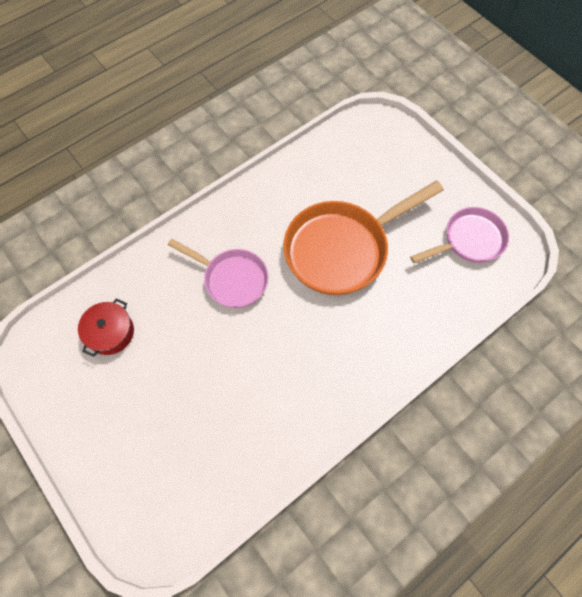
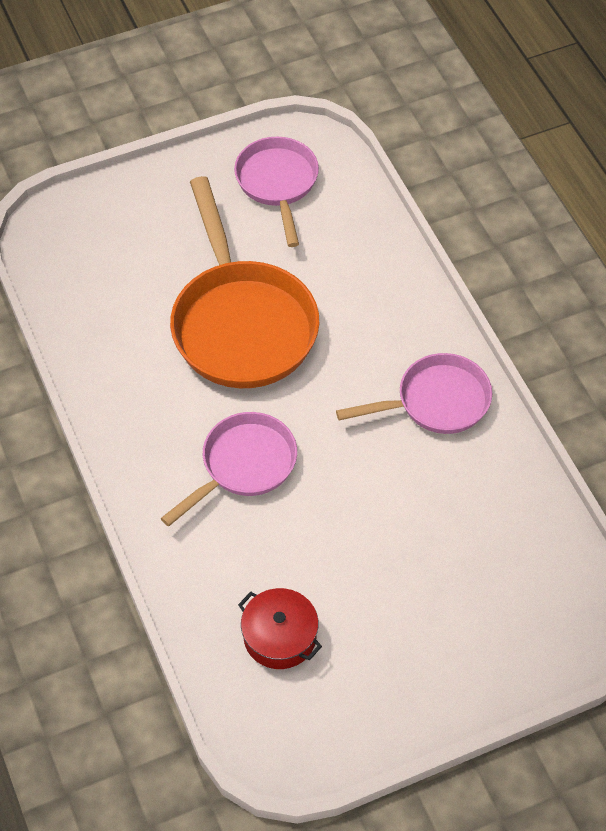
camera: 75 degrees left, 10 degrees down
none -> pink pan [336,353,492,434]

